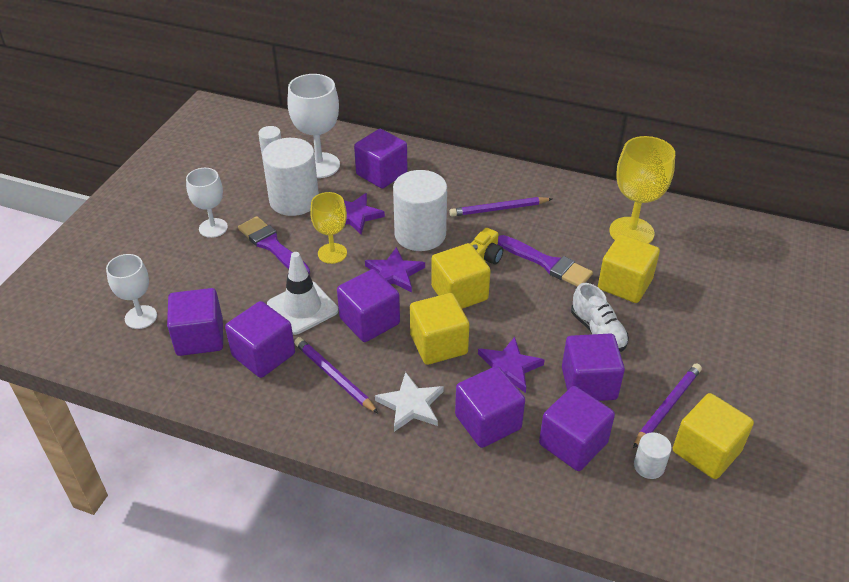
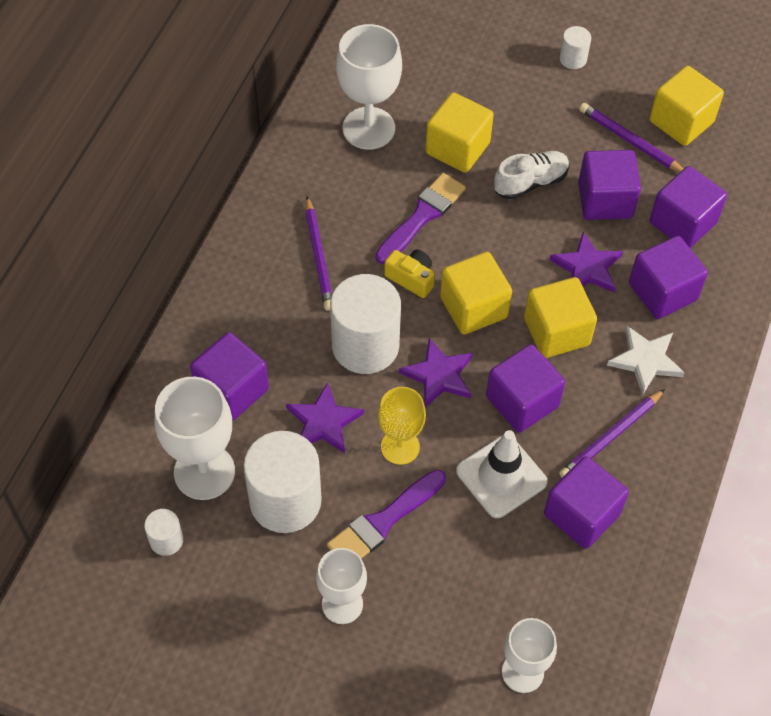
camera: 90 degrees left, 15 degrees up
purple cube [167,288,223,356] -> none
yellow goblet [609,136,675,244] -> white goblet [336,24,402,150]
white cylinder [634,432,672,479] -> white cylinder moved to [560,26,591,69]

